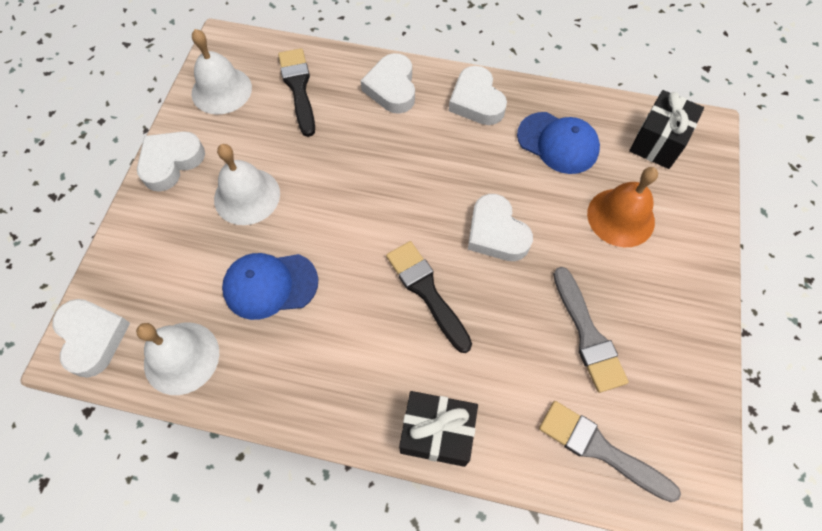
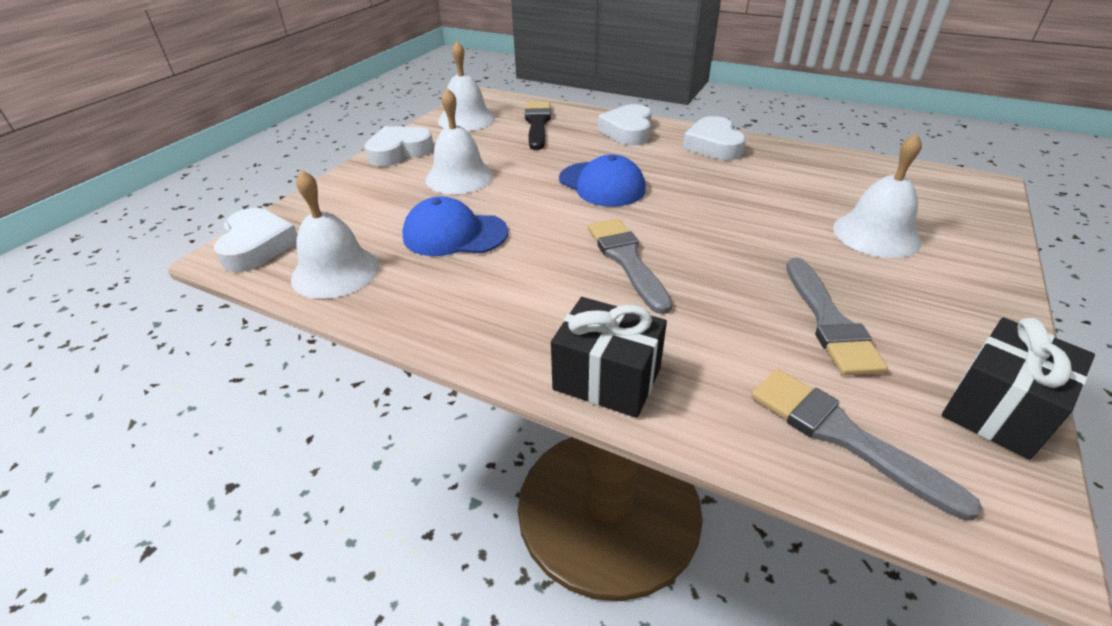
camera: 15 degrees right, 25 degrees down
black brush [386,241,472,353] -> grey brush [588,219,673,314]
white heart [468,194,533,261] -> none
blue cap [517,112,600,174] -> blue cap moved to [559,154,646,207]
orange bell [587,167,658,247] -> white bell [833,133,922,258]
black gift [629,90,704,169] -> black gift moved to [942,317,1095,460]

